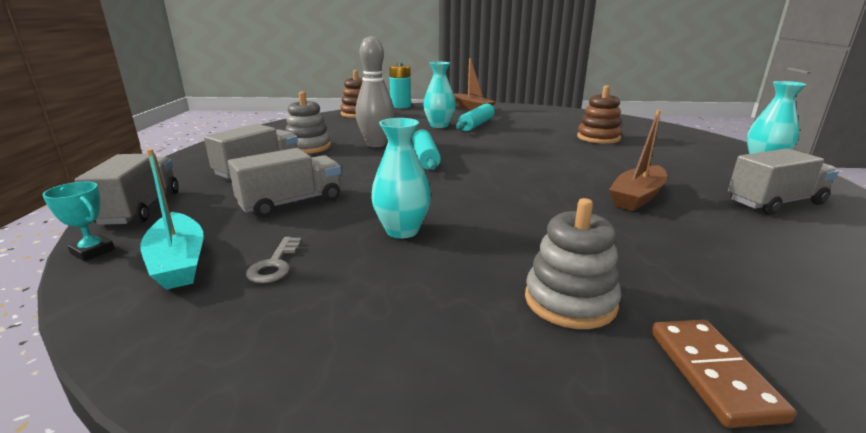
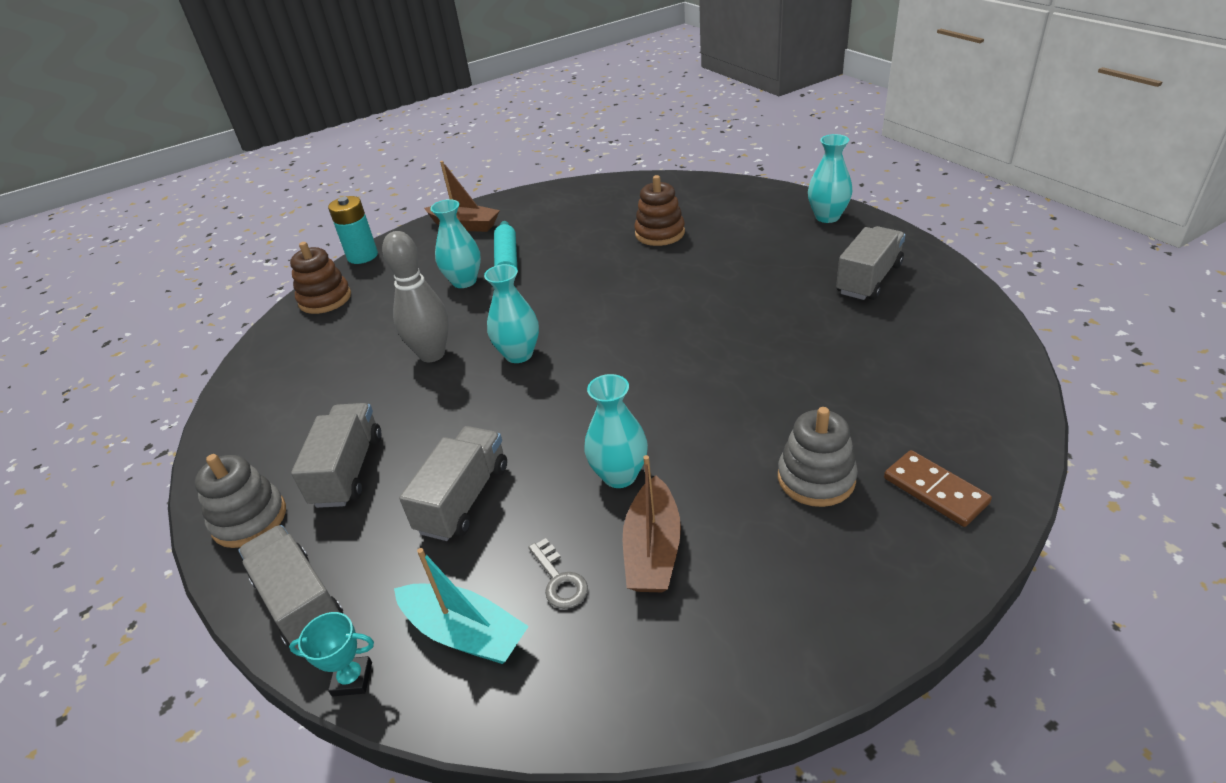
camera: 30 degrees left, 15 degrees up
grey stacking toy [285,91,331,154] -> grey stacking toy moved to [195,454,286,548]
turquoise rolling pin [412,129,441,170] -> turquoise vase [484,264,539,363]
brown boat [609,110,667,211] -> brown boat moved to [623,455,681,592]

